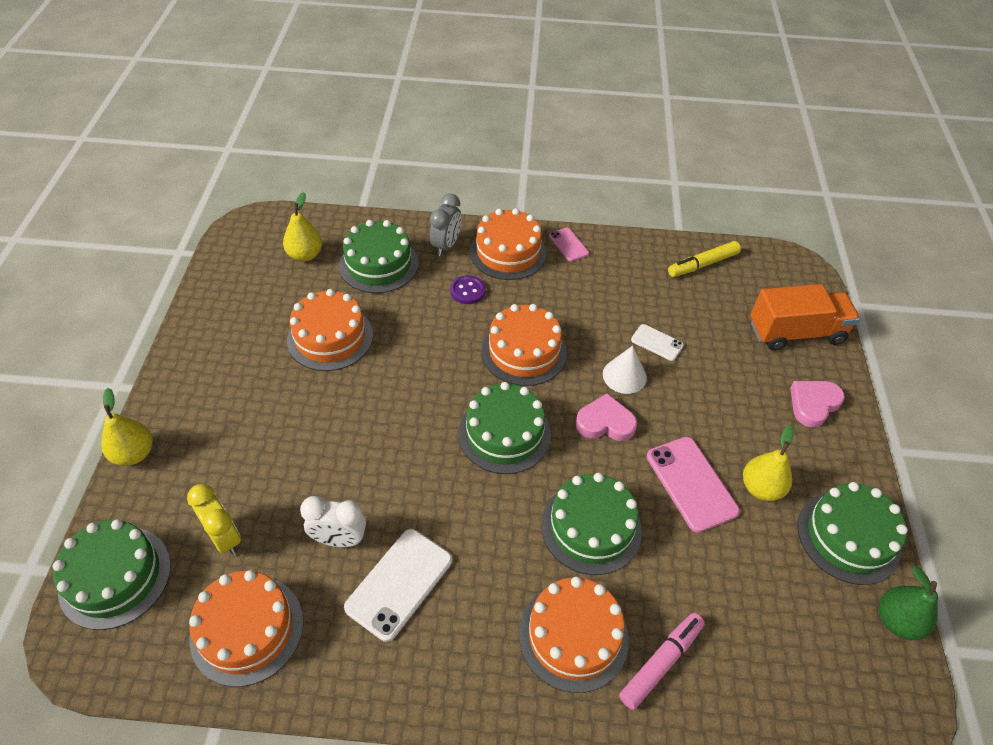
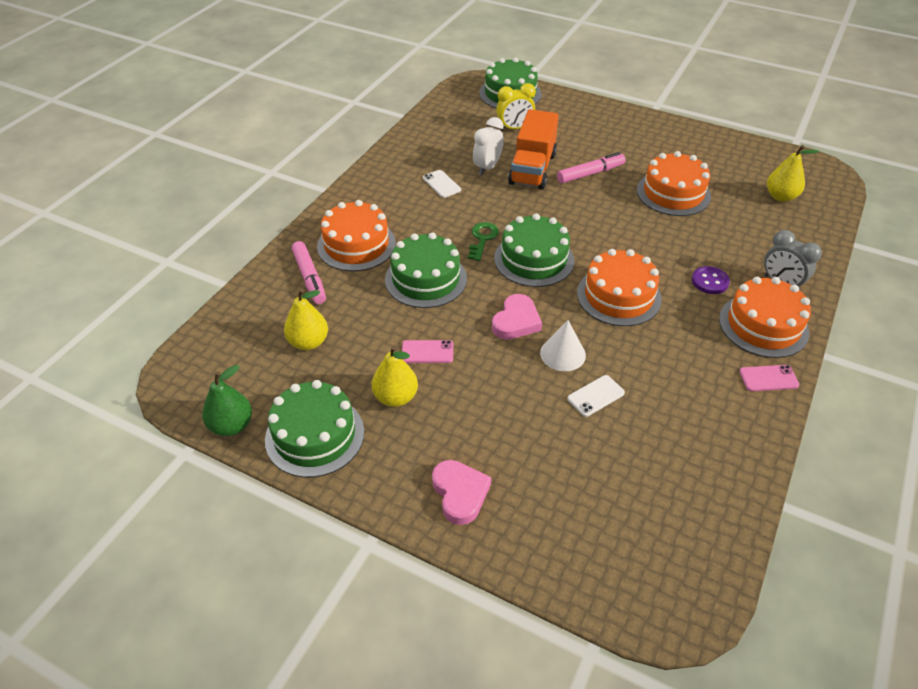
camera: 115 degrees right, 5 degrees down
yellow pear [101,388,153,466] -> yellow pear moved to [284,289,328,350]
orange cake [189,570,303,687] -> none
green cake [339,220,418,293] -> none
white phone [344,529,452,642] -> white phone [423,170,461,198], size x0.56
pink phone [647,437,740,533] -> pink phone [402,340,453,363], size x0.56
yellow marker [668,241,741,277] -> none
orange truck [750,284,860,351] -> orange truck moved to [508,109,559,189]
none -> green key [468,222,499,261]
none -> pink marker [557,152,626,183]

